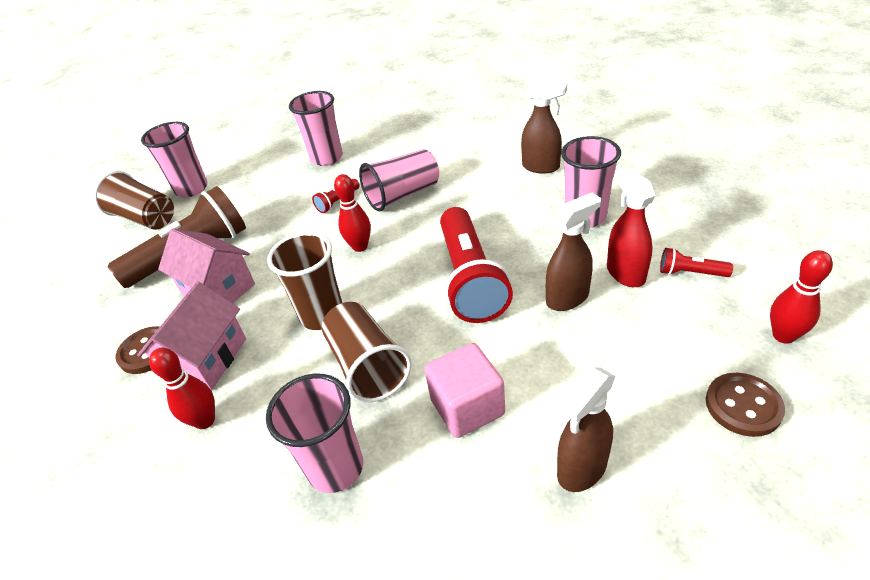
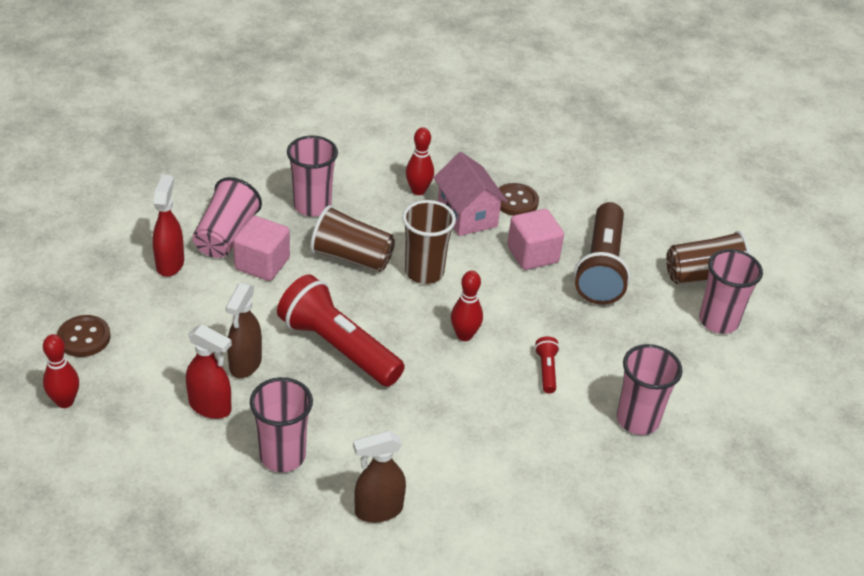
camera: 130 degrees right, 0 degrees up
pink house [158,228,255,303] -> pink cube [507,209,564,270]
pink cup [359,149,439,211] -> pink cup moved to [193,177,262,258]
brown spray bottle [557,368,615,492] -> red spray bottle [153,175,184,277]
red flashlight [660,248,733,277] -> none

